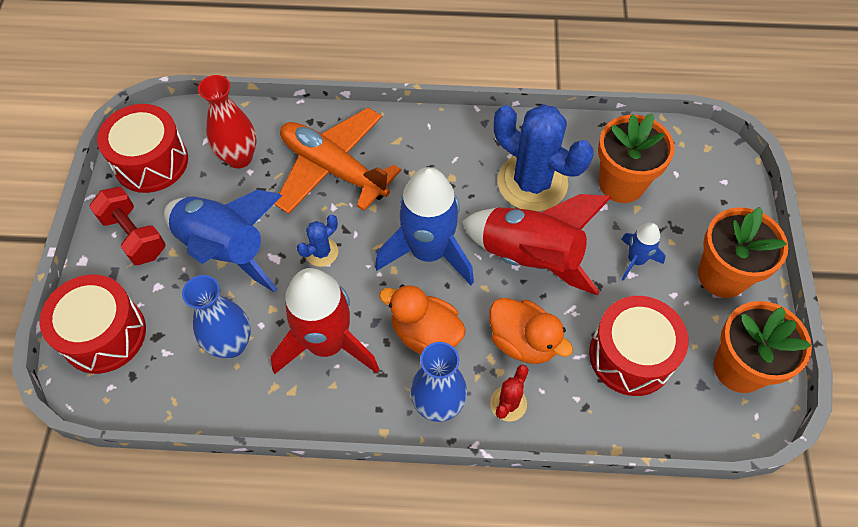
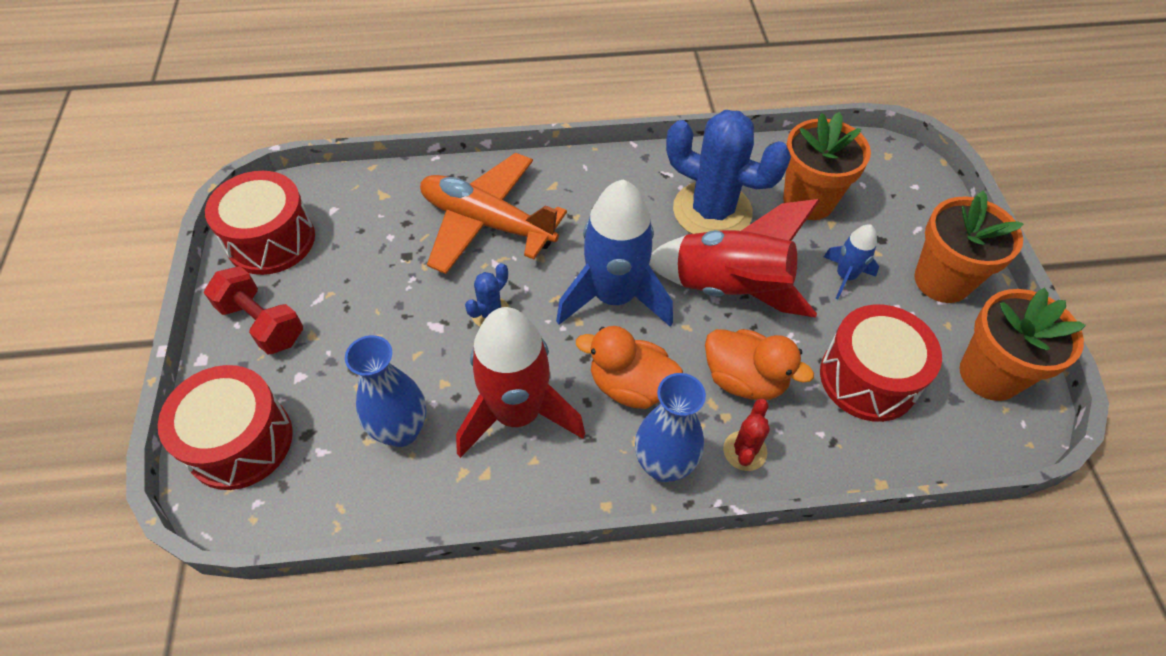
camera: 10 degrees left, 5 degrees down
blue rocket [164,190,282,292] -> none
red vase [198,75,257,168] -> none

